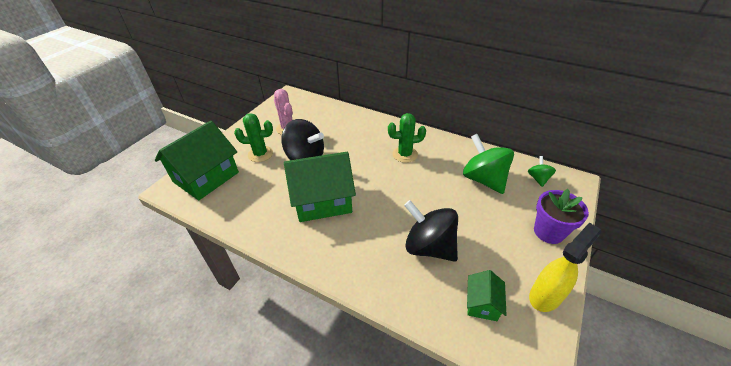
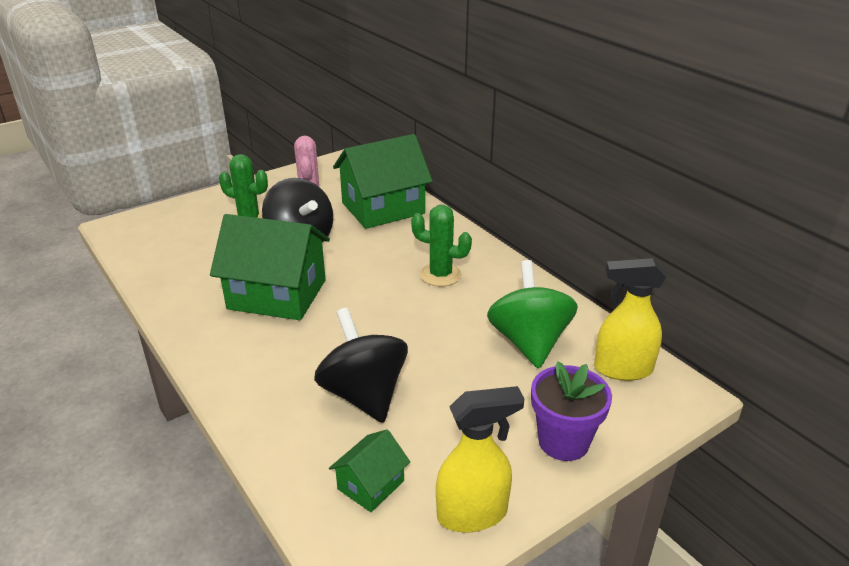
camera: 25 degrees right, 10 degrees down
green house [155,121,239,200] -> green house moved to [333,134,433,229]
green spinning top [528,156,556,187] -> yellow spray bottle [594,258,666,381]

